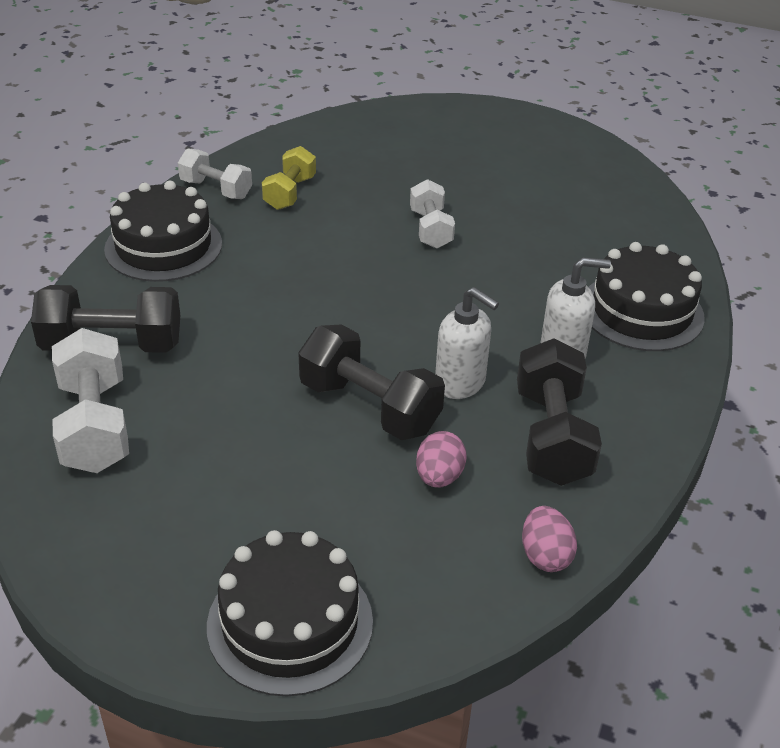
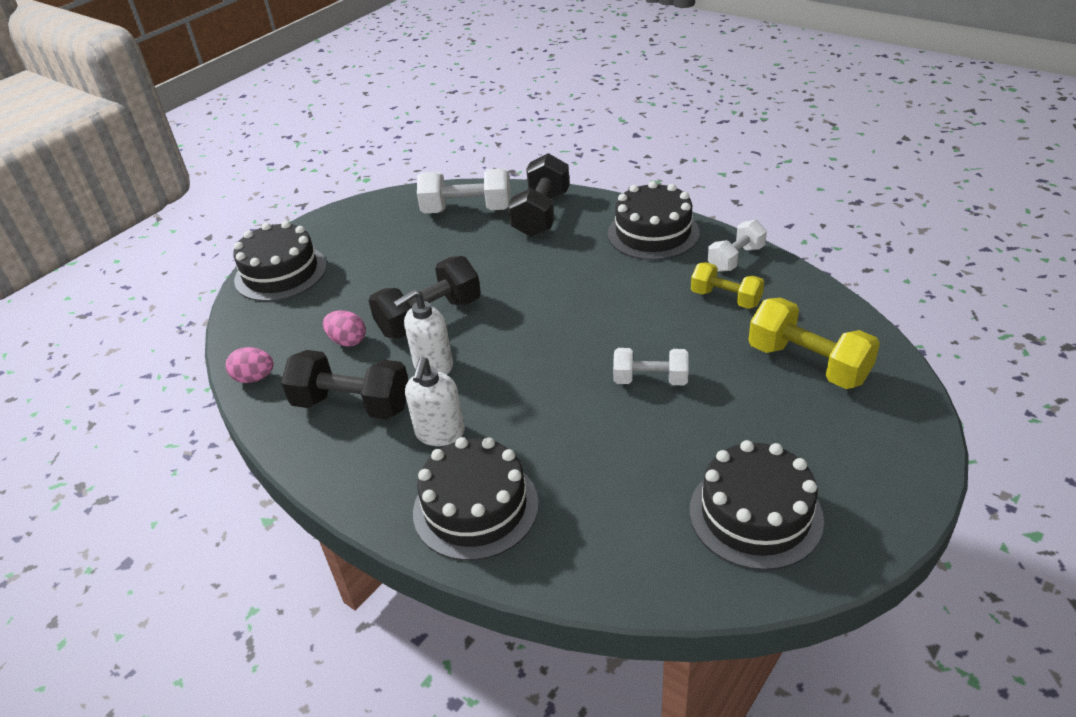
camera: 110 degrees right, 0 degrees up
none -> black cake [690,440,824,570]
none -> yellow dumbbell [749,298,880,389]

